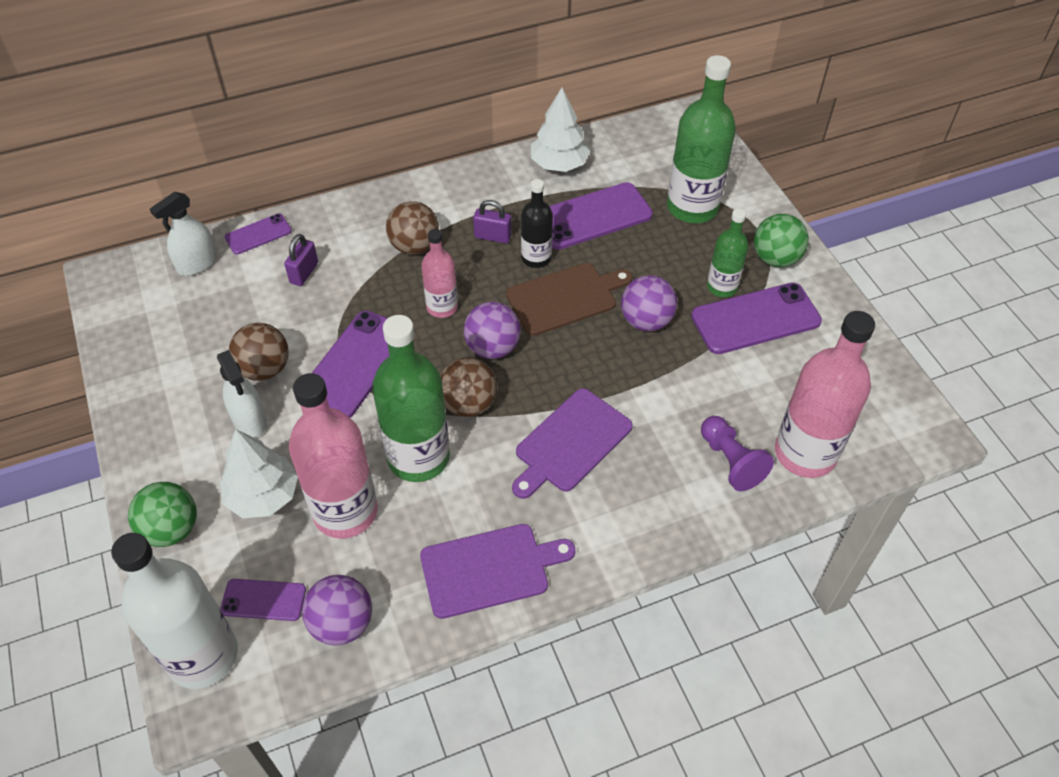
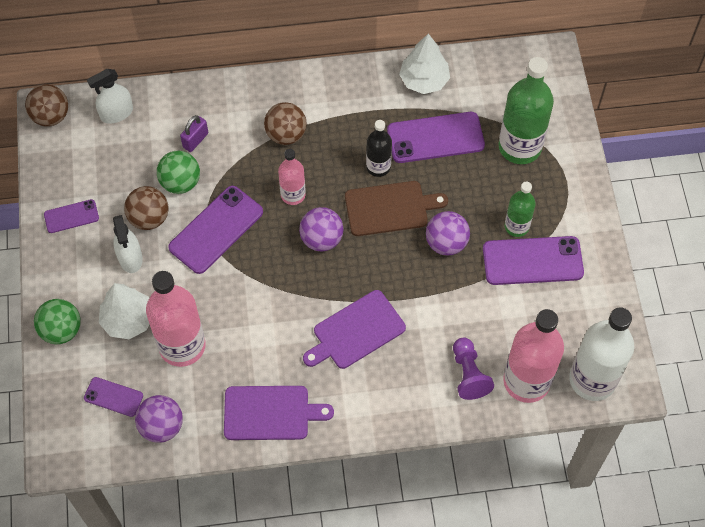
camera: 15 degrees right, 10 degrees up
white bottle [111,533,238,689] -> white bottle moved to [569,307,634,401]
purple phone [225,214,292,254] -> purple phone moved to [44,199,99,233]
green bottle [372,315,450,482] -> none
brown ball [440,358,497,417] -> brown ball moved to [25,84,68,127]
purple padlock [473,200,511,244] -> none
green ball [754,214,809,267] -> green ball moved to [157,151,200,194]

